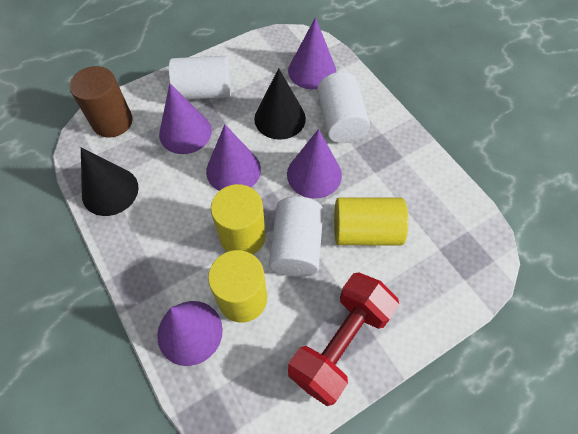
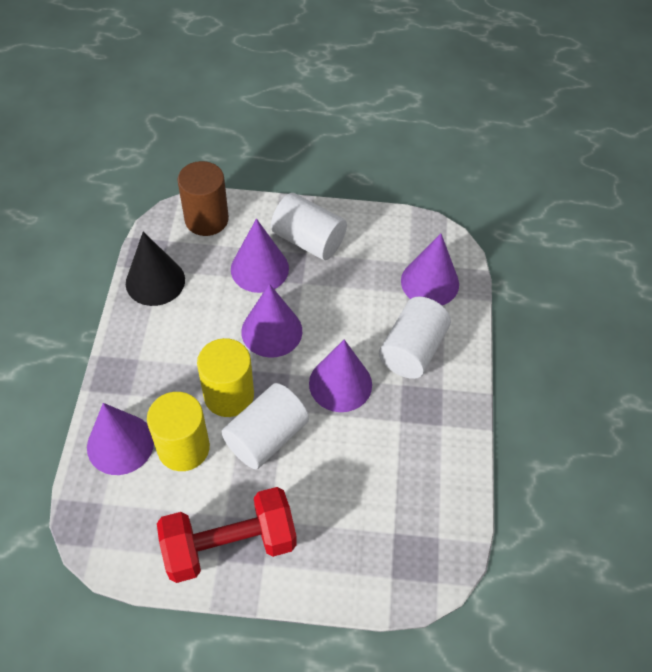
camera: 35 degrees right, 5 degrees down
black cone [254,68,306,140] -> none
yellow cylinder [334,198,408,245] -> none

